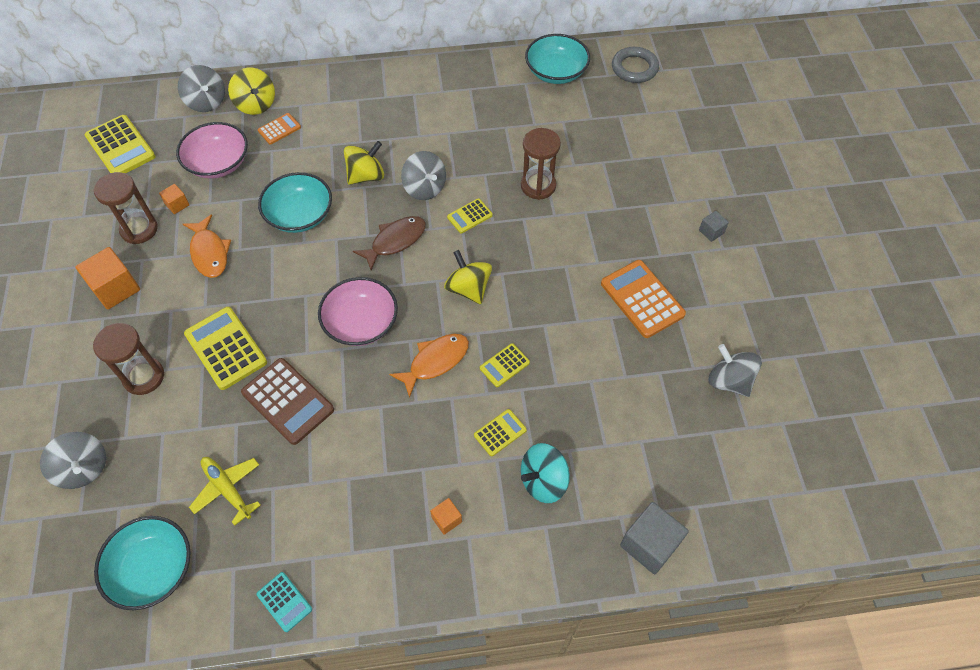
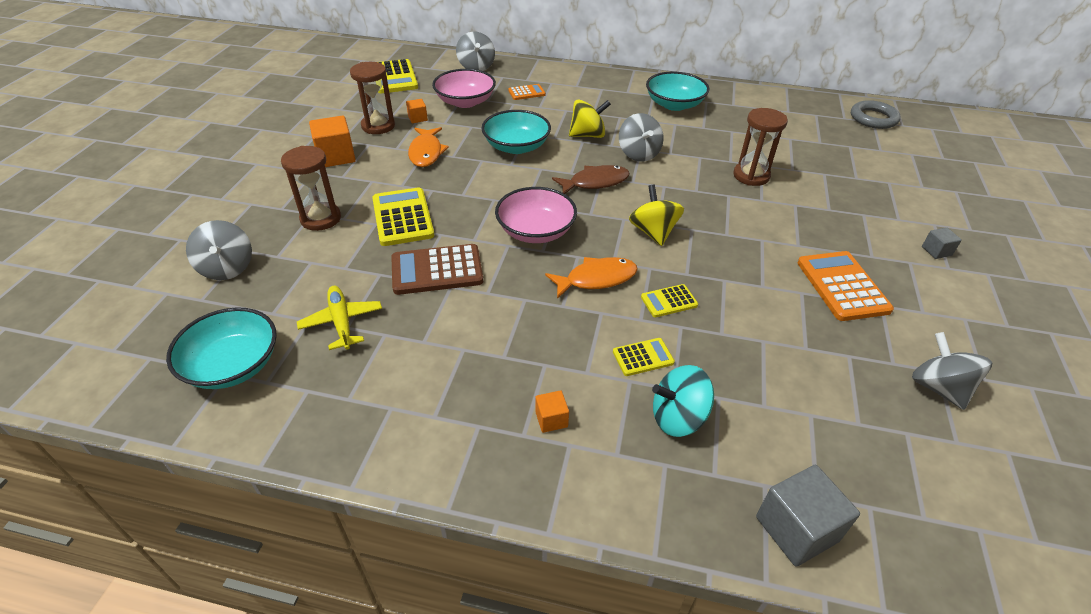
camera: 20 degrees right, 15 degrees down
yellow spinning top [228,68,275,115] -> none
brown calculator [241,358,334,445] -> brown calculator turned 105 degrees clockwise [391,244,483,295]
turquoise calculator [257,572,312,632] -> none
yellow calculator [447,198,493,233] -> none
turquoise bowl [525,34,590,84] -> turquoise bowl moved to [646,72,709,111]

